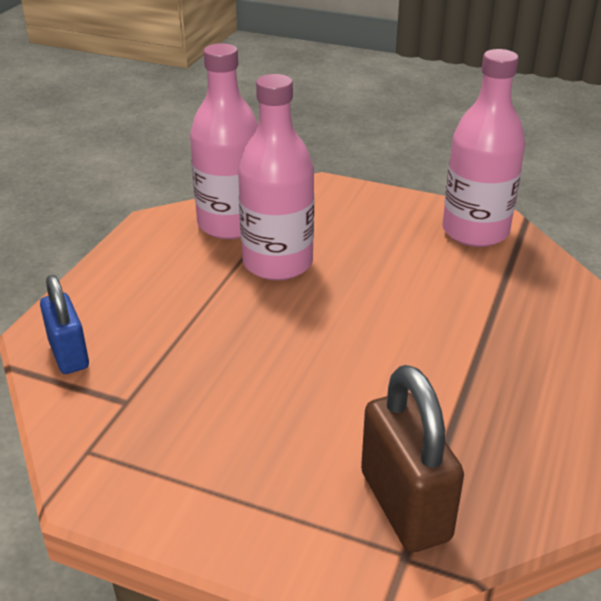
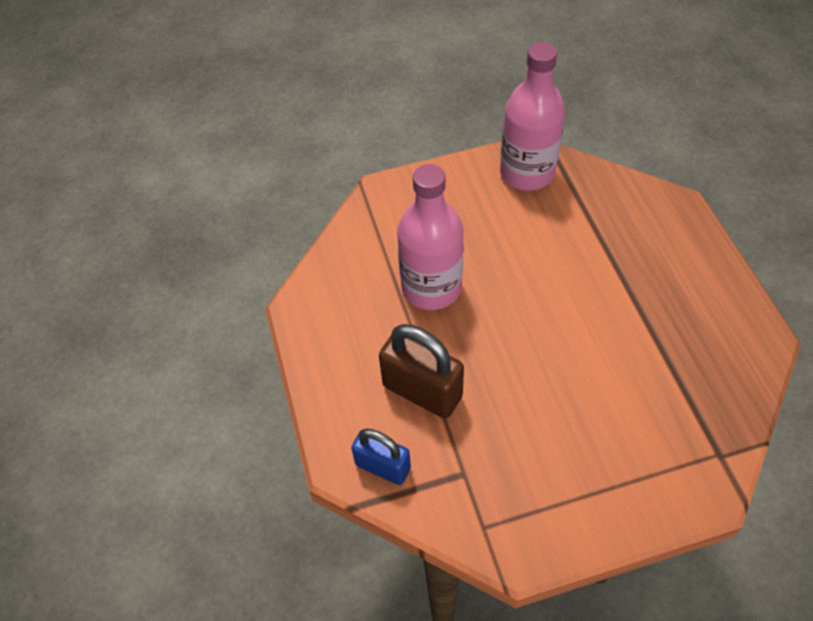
camera: 35 degrees left, 20 degrees up
pink bottle [190,43,258,239] -> none
brown padlock [361,365,464,552] -> brown padlock moved to [379,324,464,418]

